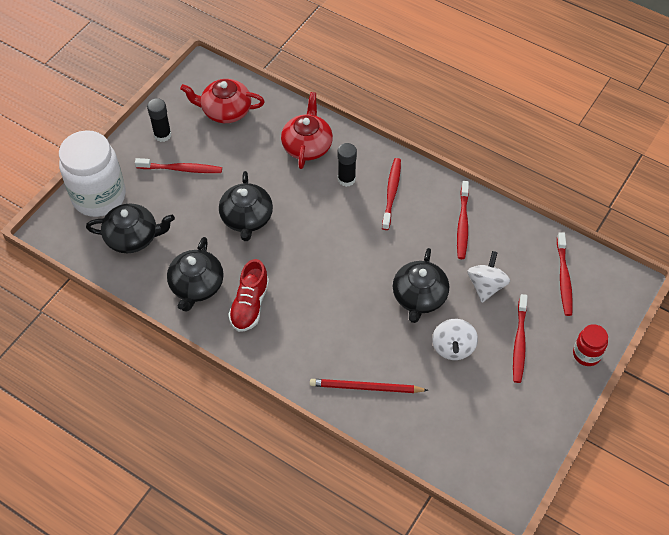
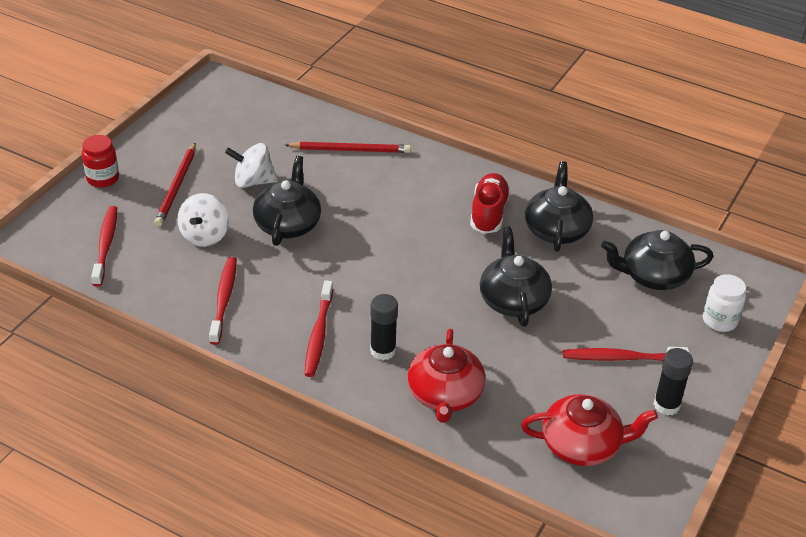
camera: 175 degrees right, 15 degrees down
white jar [59,130,126,217] -> white jar [703,274,746,332], size x0.48
white spinning top [432,319,478,360] -> white spinning top turned 90 degrees counterclockwise [225,143,278,188]
red toothbrush [513,294,528,383] -> red pencil [154,143,196,226]

